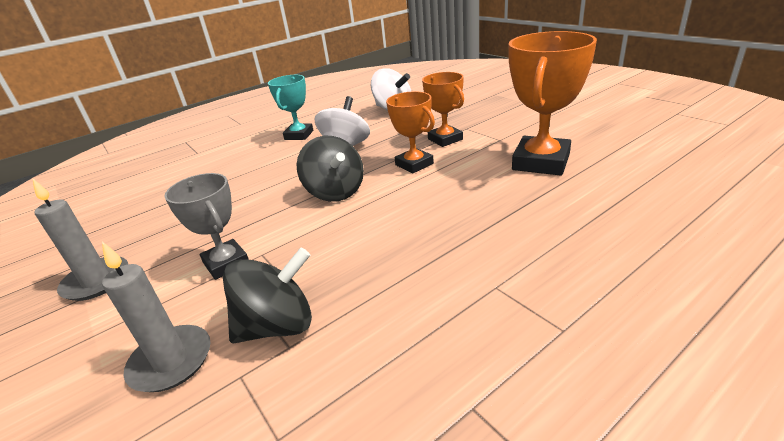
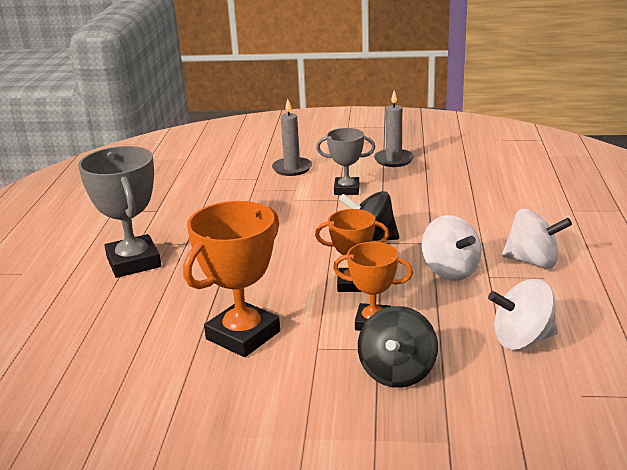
camera: 130 degrees right, 5 degrees down
black spinning top [223,248,312,343] -> black spinning top moved to [358,306,438,388]
turquoise trophy [268,75,313,140] -> white spinning top [502,209,572,269]
orange trophy [508,31,597,176] -> orange trophy turned 60 degrees clockwise [183,201,280,357]
none -> grey trophy [78,146,161,278]

